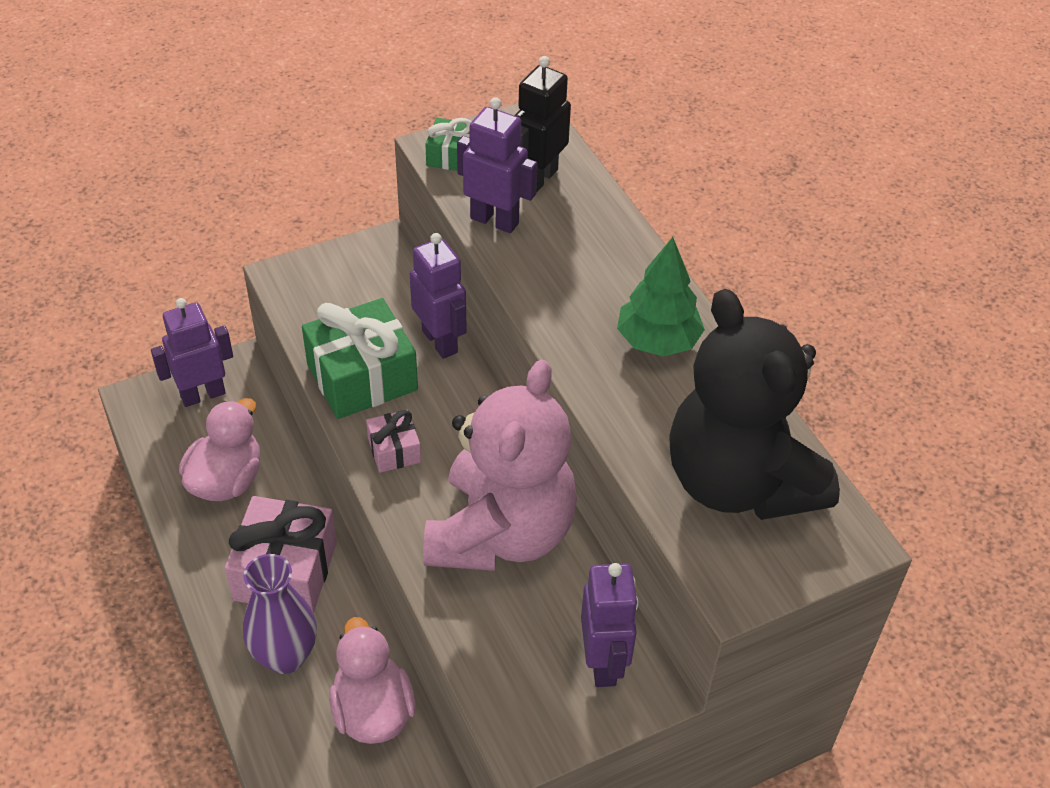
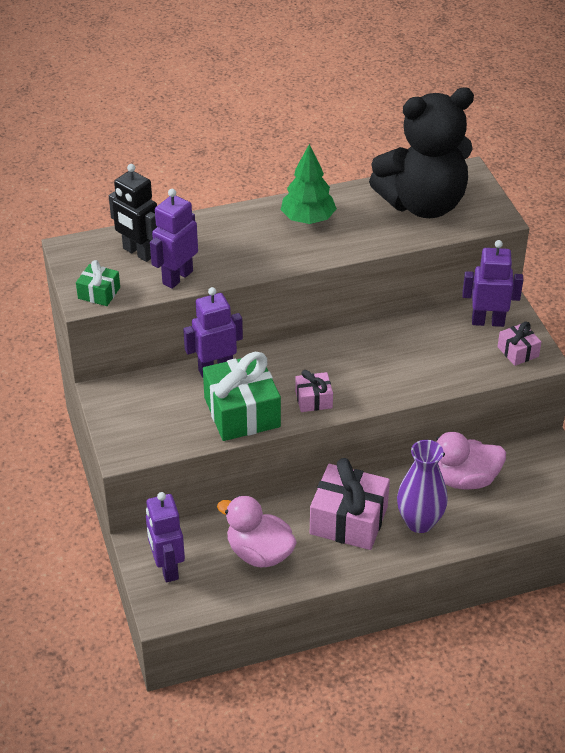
camera: 80 degrees left, 5 degrees down
pink teddy bear [423,359,577,571] -> none
none -> pink gift [497,322,541,366]

